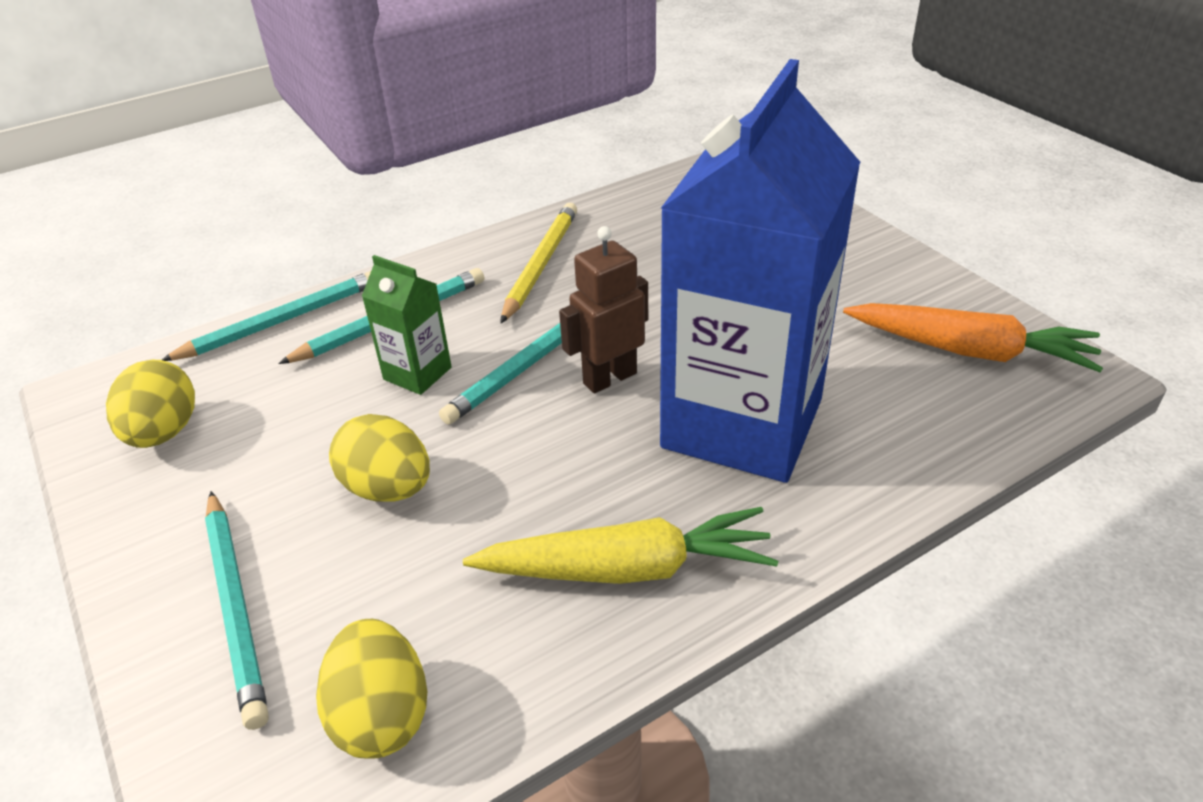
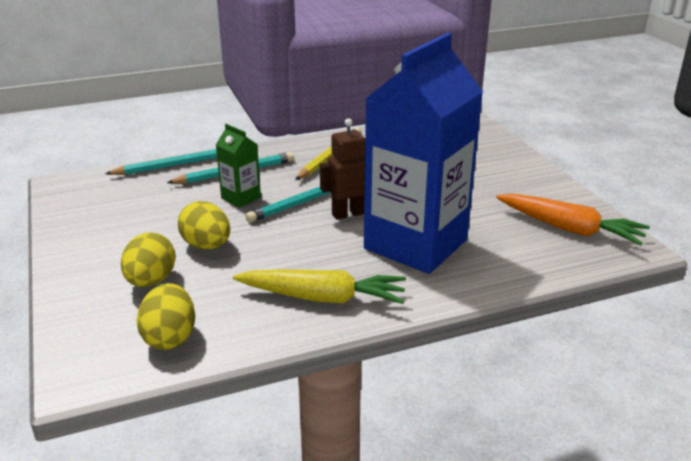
camera: 10 degrees right, 10 degrees down
yellow egg [106,360,195,448] -> yellow egg moved to [121,232,176,287]
turquoise pencil [205,491,269,730] -> none

